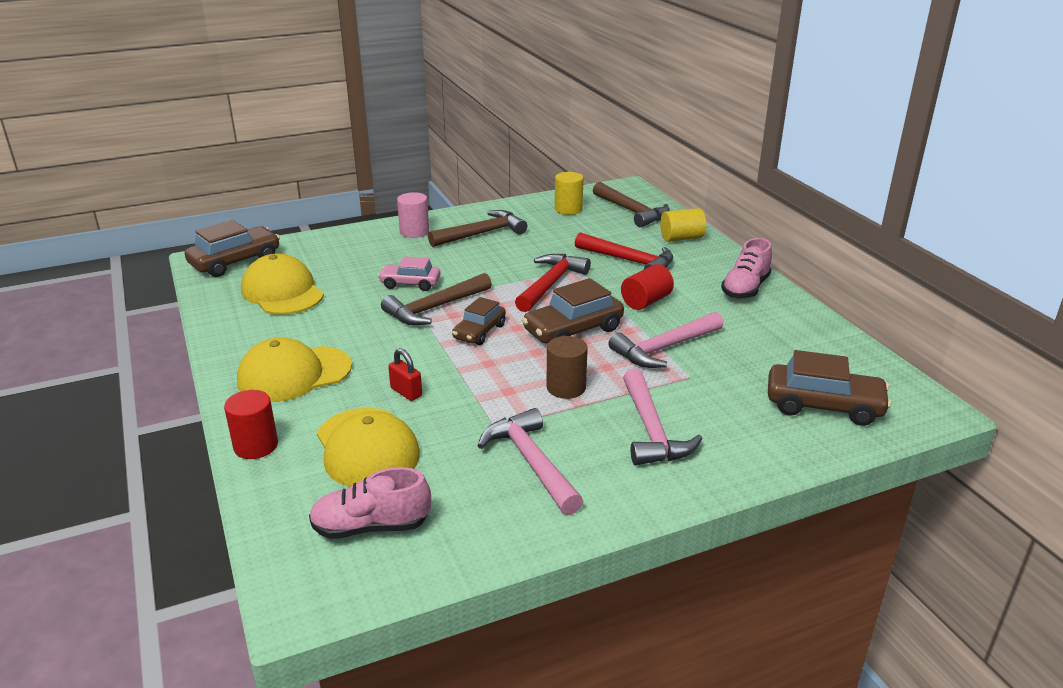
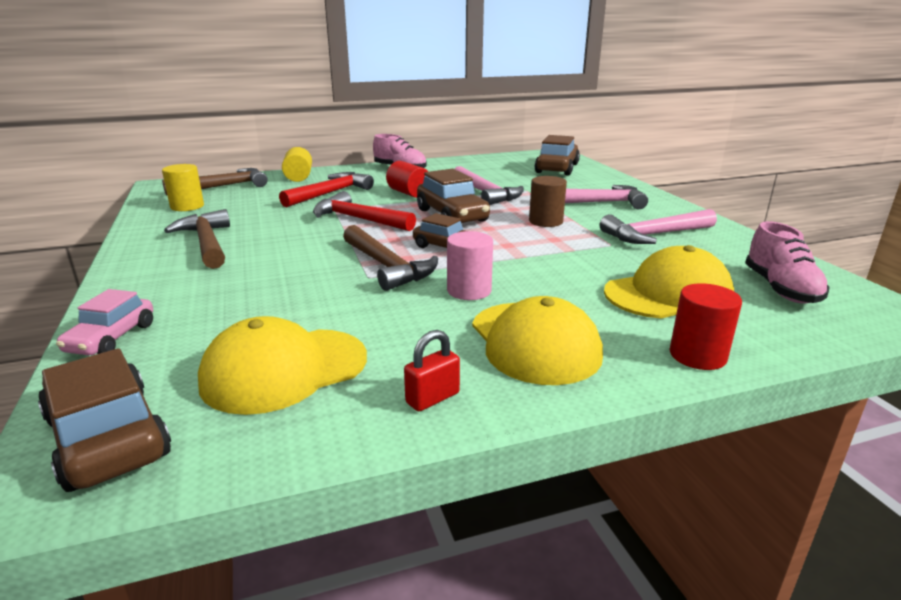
camera: 85 degrees left, 5 degrees down
pink car [378,256,441,291] -> pink car moved to [56,289,153,355]
red padlock [388,348,422,401] -> red padlock moved to [404,330,460,411]
pink cylinder [397,192,429,238] -> pink cylinder moved to [447,231,493,300]

